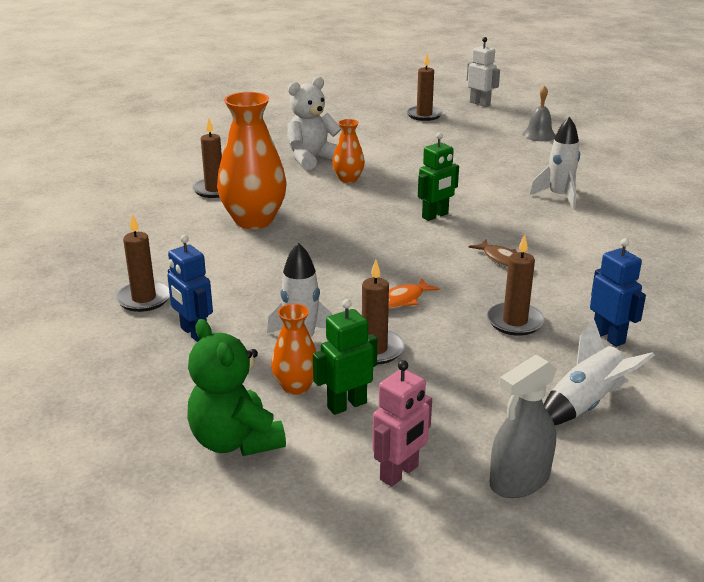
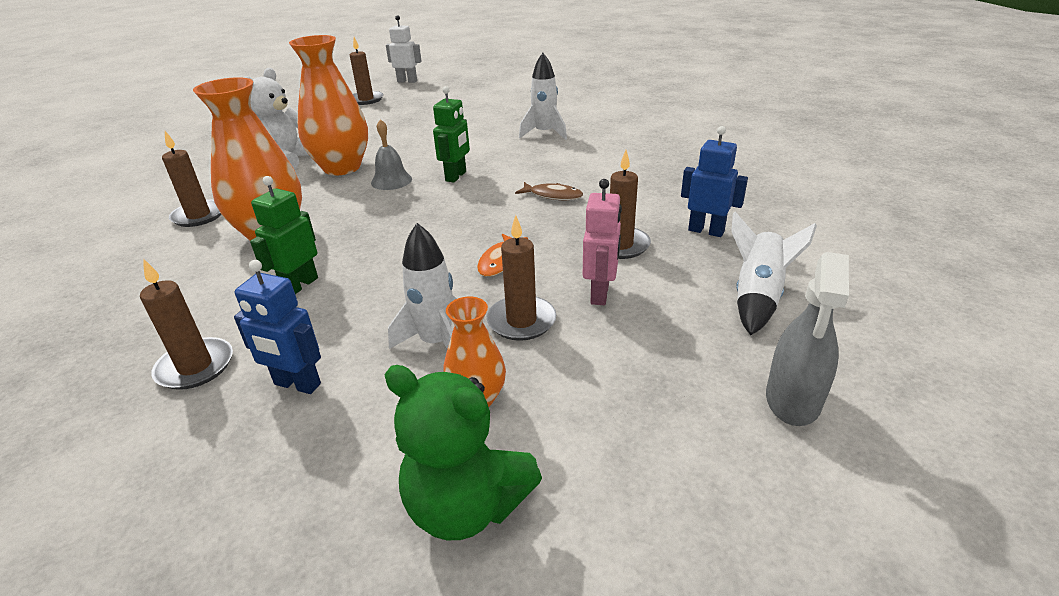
camera: 30 degrees left, 5 degrees up
green robot [313,299,377,415] -> green robot moved to [250,176,318,294]
orange vase [332,119,365,183] -> orange vase [289,35,368,175], size x1.92
pink robot [373,360,432,487] -> pink robot moved to [583,179,622,305]
grey bell [522,85,556,141] -> grey bell moved to [371,119,412,190]

